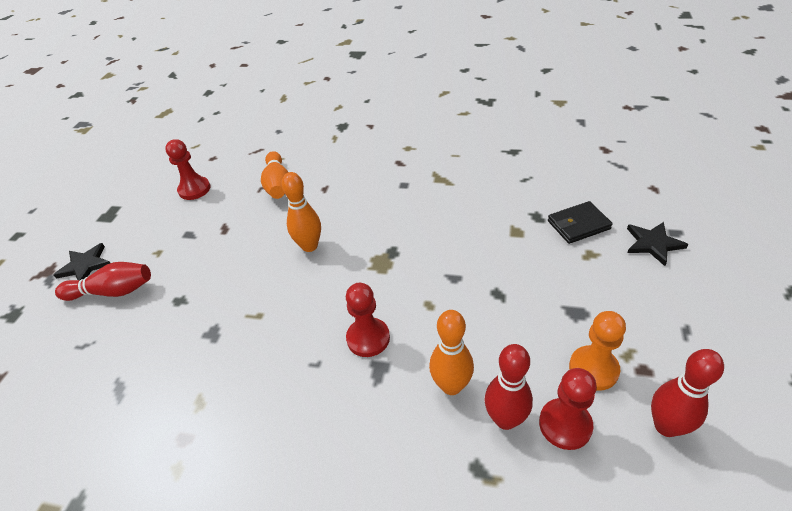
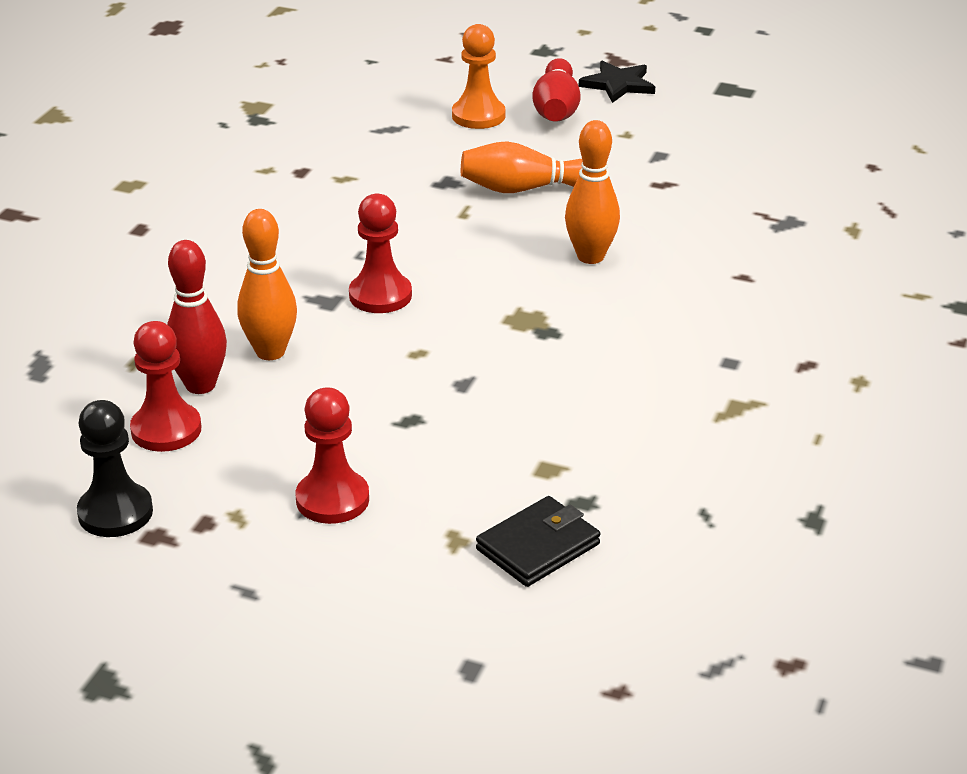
camera: 95 degrees right, 10 degrees down
red pawn [165,139,211,200] -> red pawn moved to [296,387,369,524]
orange bowling pin [261,151,288,199] -> orange bowling pin moved to [461,141,583,193]
black wallet [548,201,613,244] -> black wallet turned 60 degrees clockwise [476,496,600,587]
orange pawn [569,311,626,391] -> orange pawn moved to [452,24,505,129]
black star [627,222,688,266] -> none
red bowling pin [651,349,724,437] -> black pawn [77,400,153,537]

